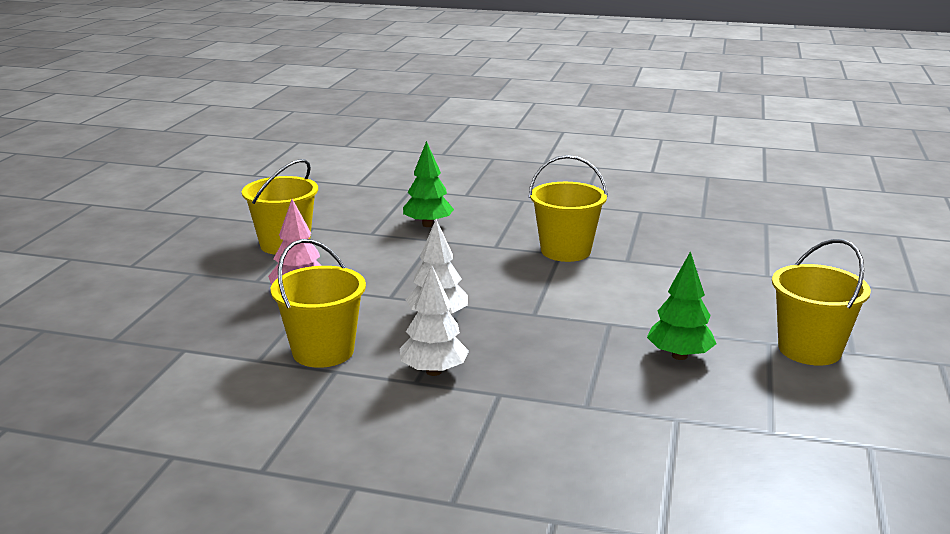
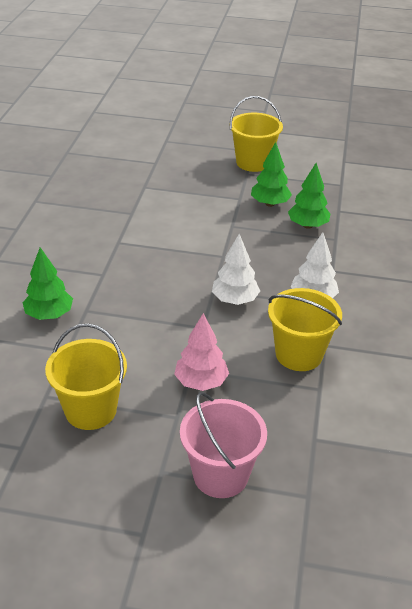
camera: 95 degrees left, 15 degrees up
yellow bucket [529,155,608,262] -> none
none -> pink bucket [180,392,267,498]
none -> green tree [288,163,330,229]

